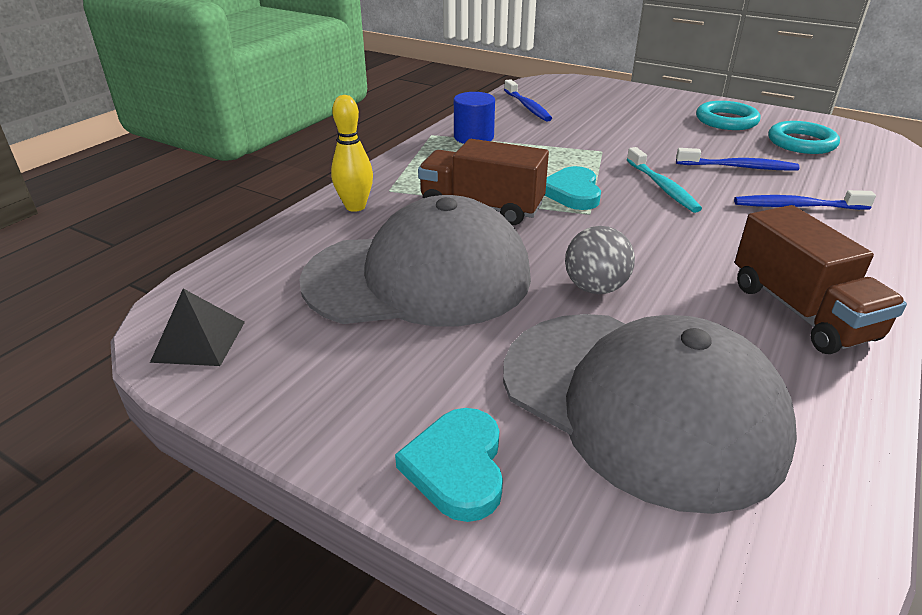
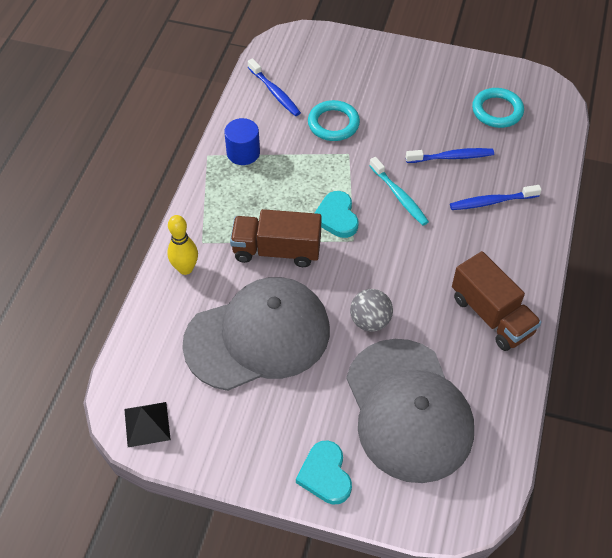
camera: 15 degrees left, 20 degrees up
grey cap [503,314,797,514] -> grey cap turned 45 degrees clockwise [346,339,474,483]
turquoise ring [696,101,760,130] -> turquoise ring moved to [308,100,360,141]

